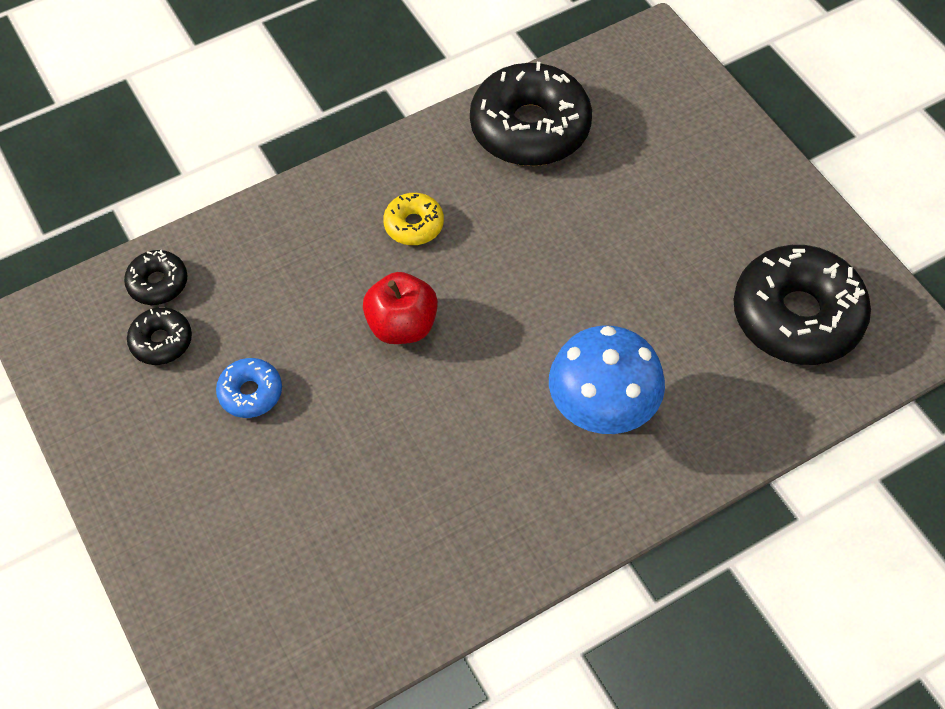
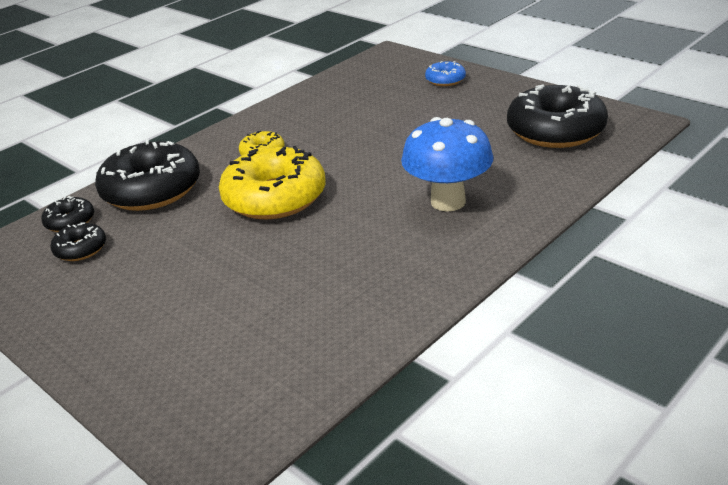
camera: 15 degrees left, 25 degrees down
blue donut [216,358,282,418] -> blue donut moved to [425,61,466,86]
red apple [363,272,438,344] -> yellow donut [219,146,326,219]
black donut [470,62,592,166] -> black donut moved to [95,139,200,211]

